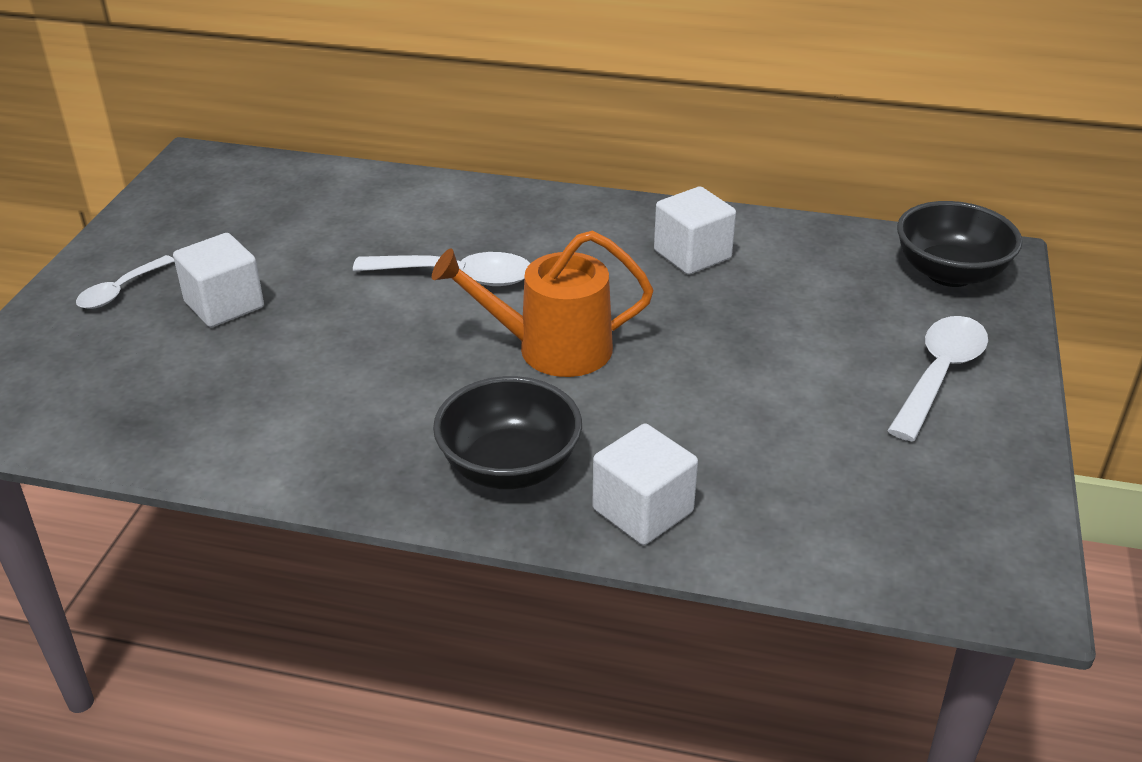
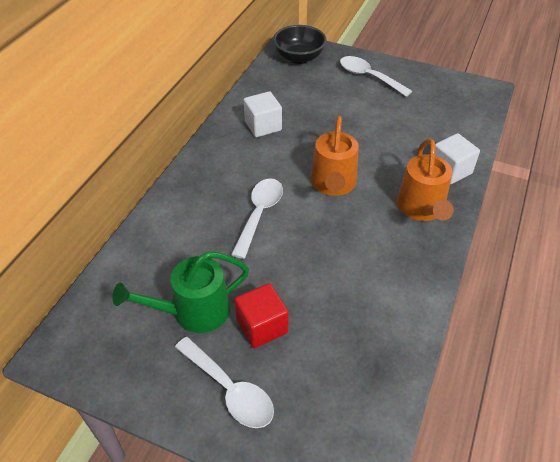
camera: 80 degrees left, 10 degrees up
white spoon [76,255,174,309] -> white spoon [175,337,274,428], size x1.62
white cube [173,233,264,327] -> red cube [235,283,289,348]
black bowl [433,376,582,489] -> orange watering can [397,138,454,221]
none -> green watering can [112,251,249,333]

